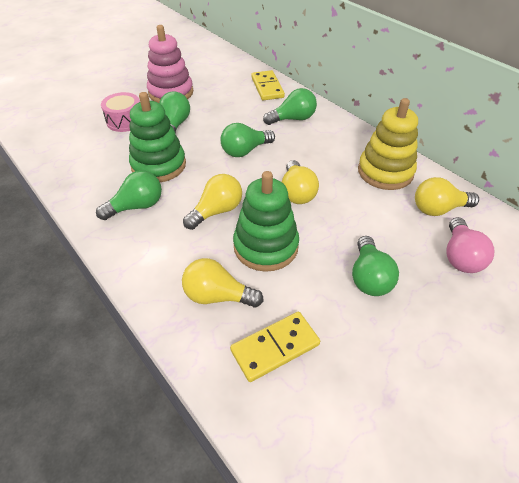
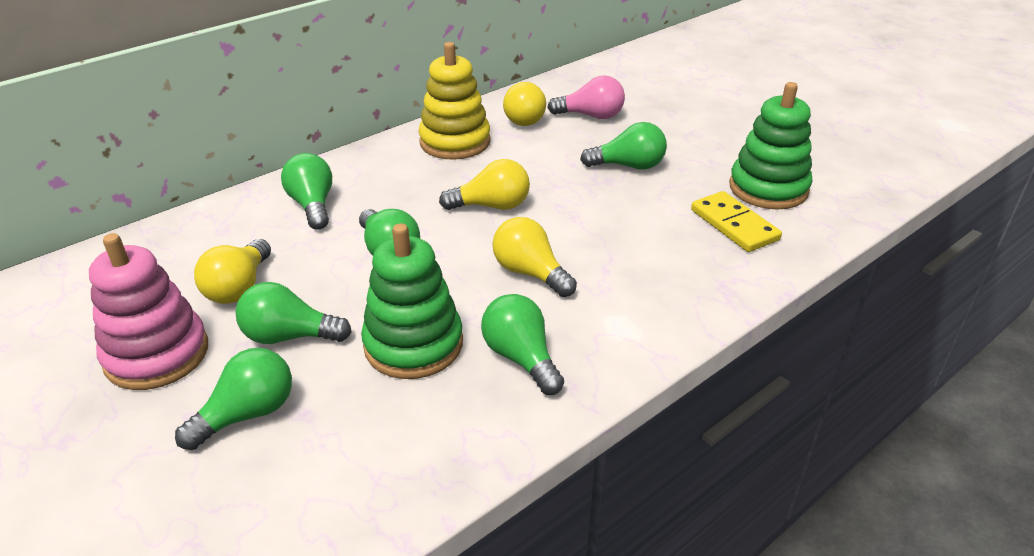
camera: 90 degrees left, 10 degrees down
pink drum [101,92,140,132] -> green light bulb [175,348,292,450]
yellow light bulb [182,258,264,308] -> yellow light bulb moved to [194,239,271,304]
green stacking toy [233,171,299,272] -> green stacking toy moved to [729,82,812,210]
yellow domino [251,70,285,100] -> none

